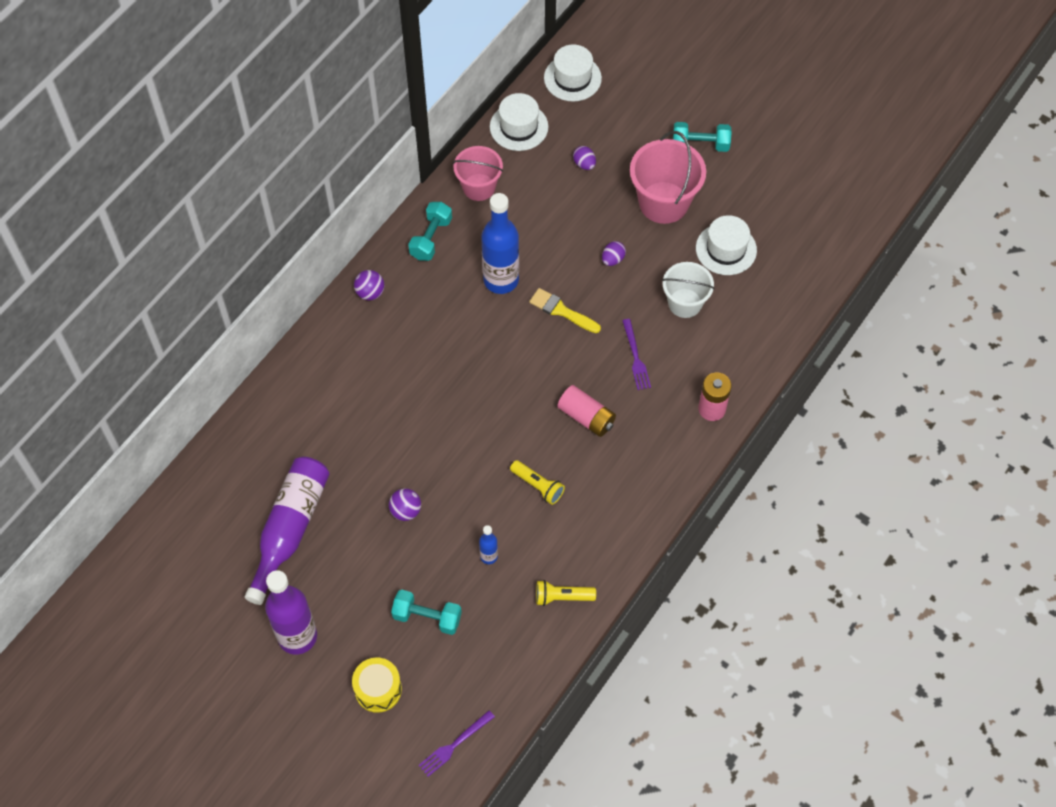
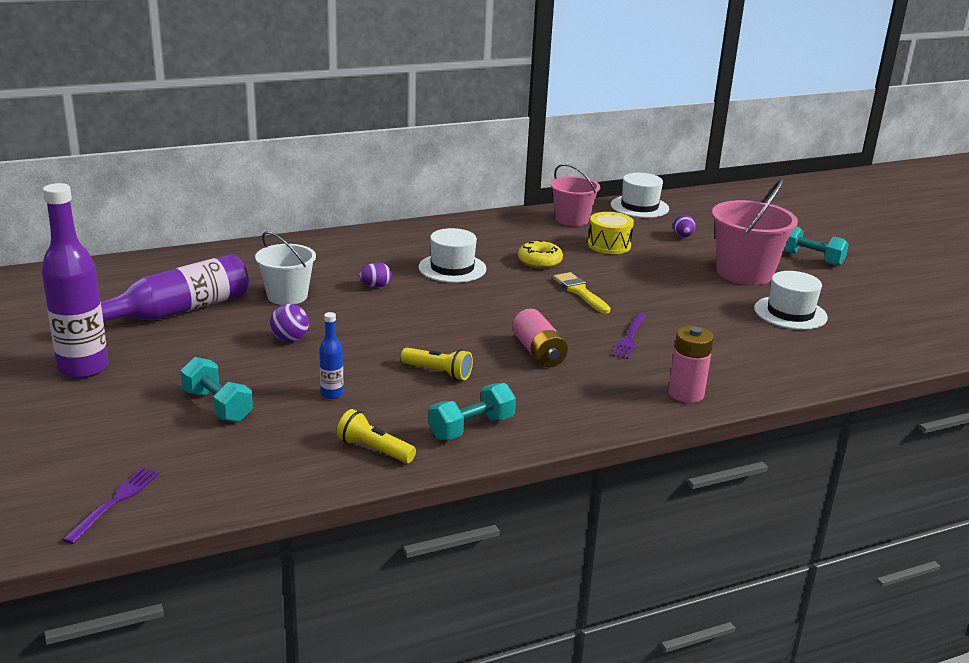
camera: 30 degrees right, 35 degrees down
yellow drum [352,657,402,713] -> yellow drum moved to [588,212,634,254]
purple ball [354,270,384,300] -> none
turquoise dumbbell [408,202,452,261] -> turquoise dumbbell moved to [428,383,516,440]
purple fork [418,710,495,777] -> purple fork turned 120 degrees clockwise [63,468,159,544]
blue bottle [481,193,519,294] -> yellow donut [518,240,563,269]
yellow flashlight [510,460,565,505] -> yellow flashlight turned 45 degrees counterclockwise [401,348,473,380]
white hat [544,44,602,101] -> white hat moved to [418,228,486,283]
purple egg [602,241,626,266] -> purple egg moved to [359,263,392,287]
white bucket [662,262,715,318] -> white bucket moved to [255,231,316,305]

